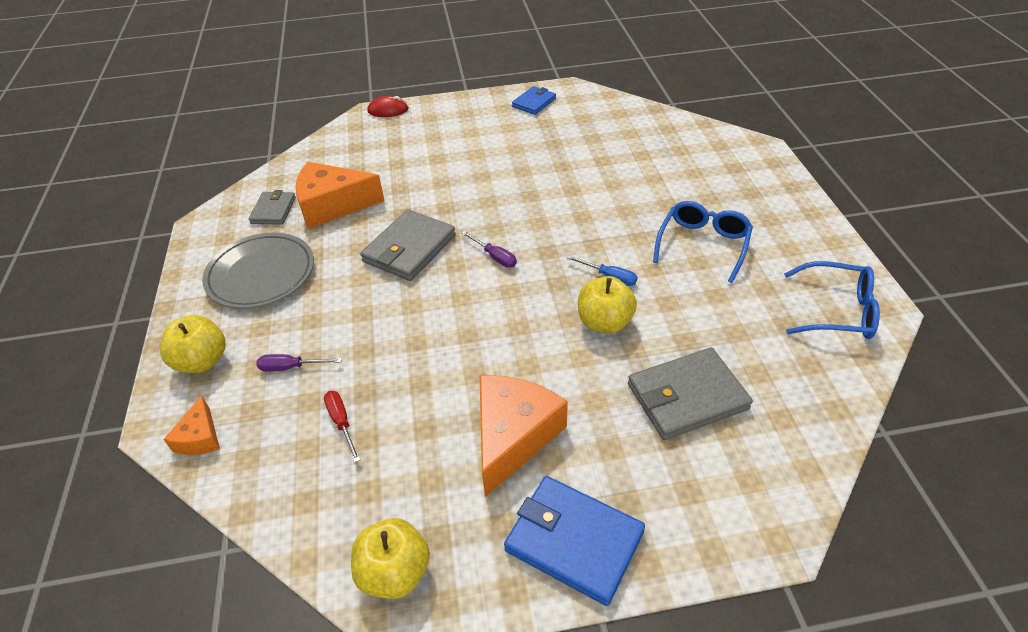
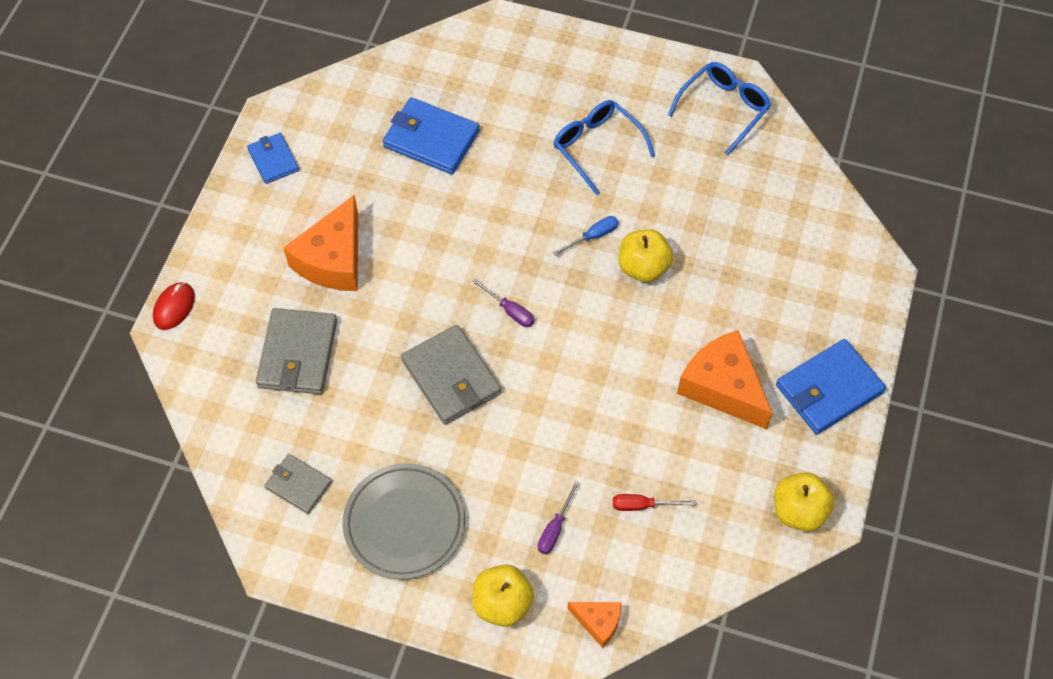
camera: 65 degrees left, 15 degrees up
orange cheese [295,162,384,229] -> orange cheese moved to [284,195,358,291]
purple screwdriver [461,231,517,268] -> purple screwdriver turned 60 degrees clockwise [473,279,534,327]
grey wallet [628,348,753,440] -> grey wallet moved to [256,308,337,394]
none -> blue wallet [383,97,480,174]

